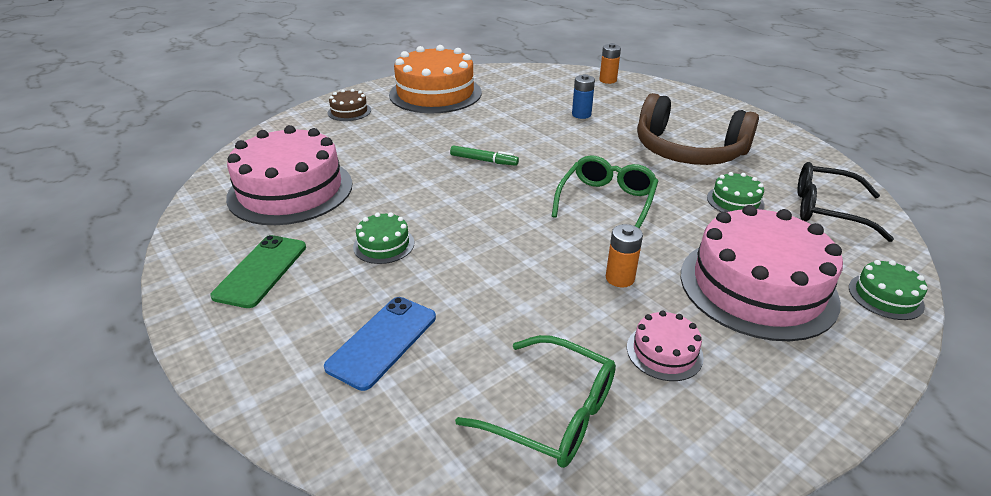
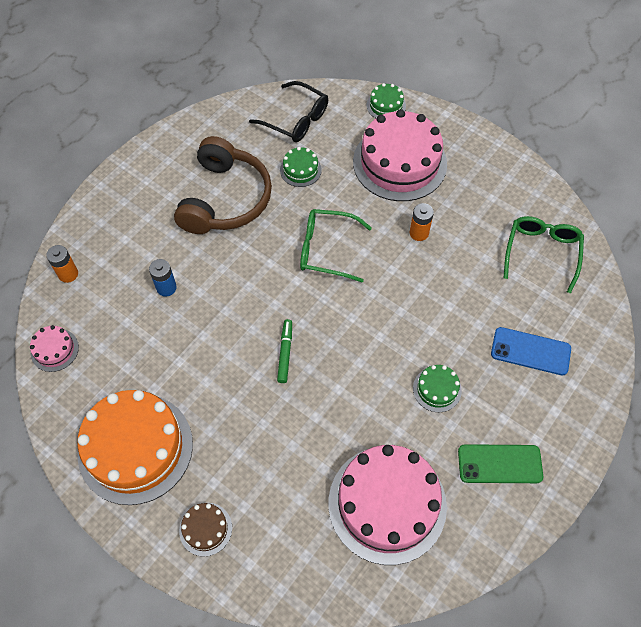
camera: 105 degrees left, 25 degrees up
pink cake [627,311,704,381] -> pink cake moved to [30,325,79,372]
black glasses [797,162,894,242] -> black glasses turned 60 degrees counterclockwise [249,81,328,142]

